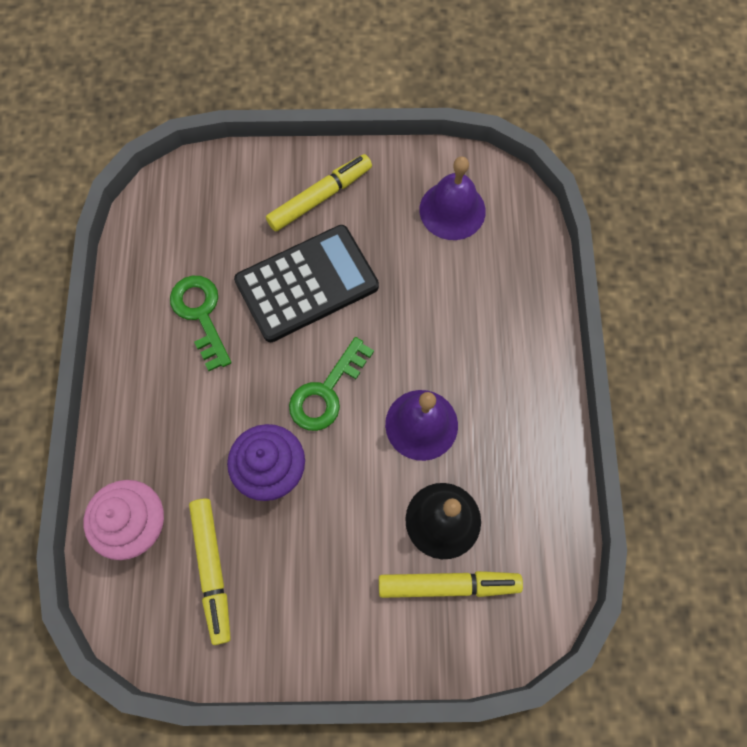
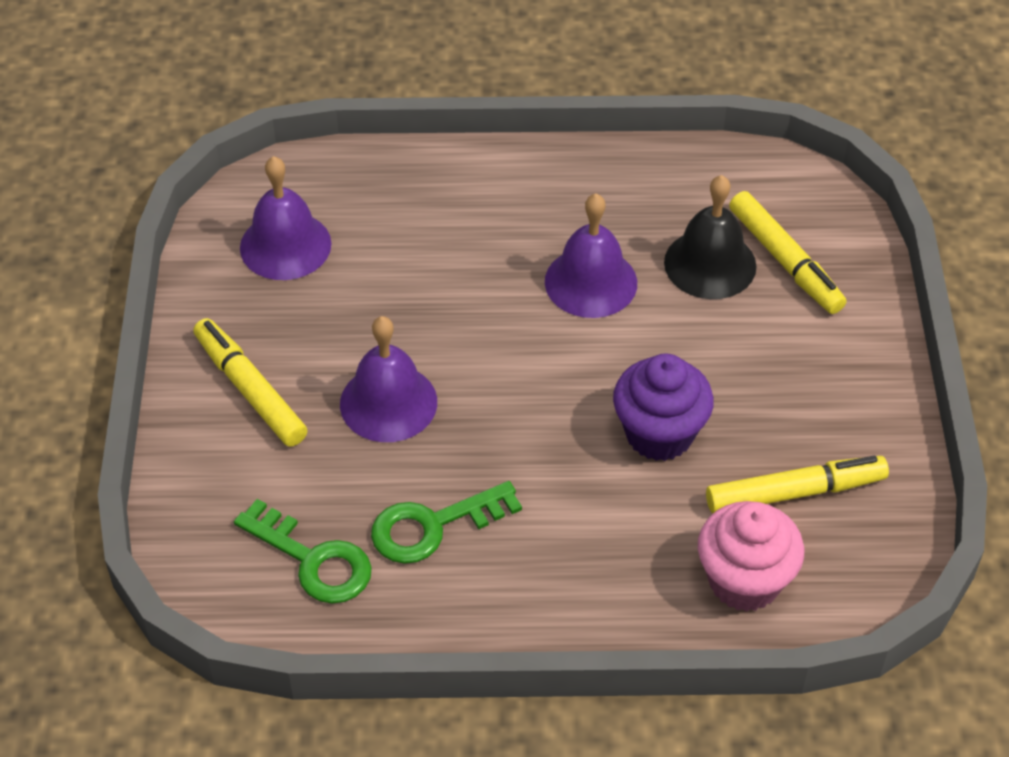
camera: 90 degrees left, 20 degrees down
black calculator [234,225,379,342] -> purple bell [340,316,437,442]
green key [289,337,374,431] -> green key moved to [234,499,372,604]
yellow marker [379,571,523,598] -> yellow marker turned 150 degrees clockwise [729,191,846,314]

